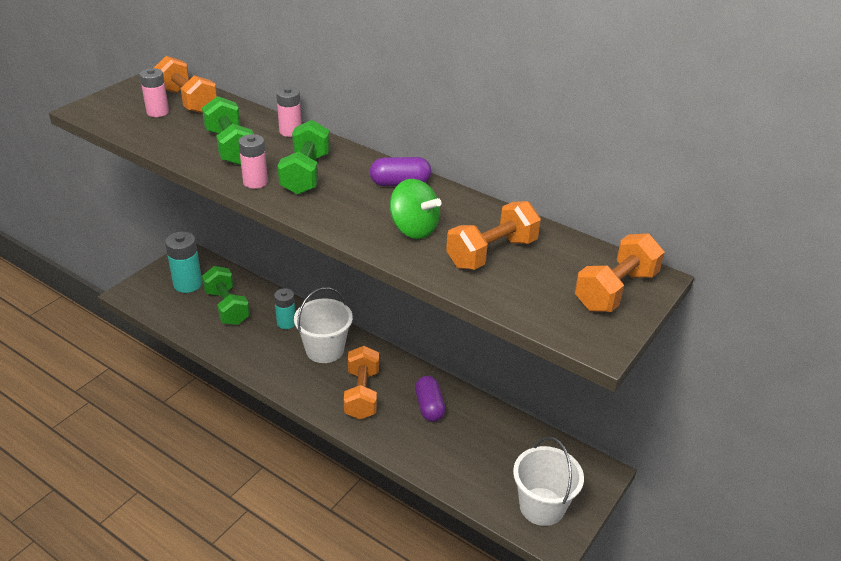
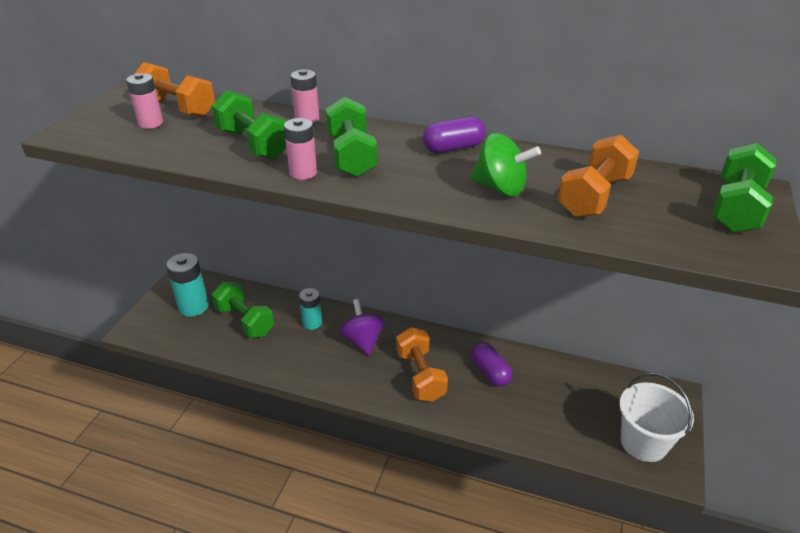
camera: 15 degrees left, 0 degrees up
white bucket [294,287,353,363] -> purple spinning top [339,299,385,356]
orange dumbbell [575,233,665,312] -> green dumbbell [712,143,777,232]

